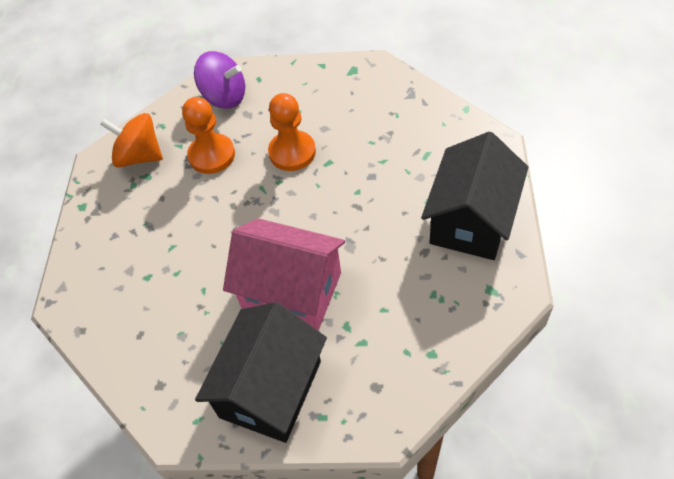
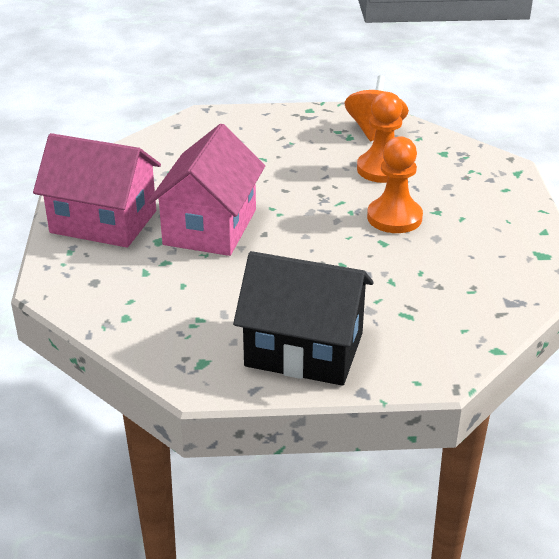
camera: 80 degrees right, 20 degrees down
purple spinning top [194,51,245,109] -> none
black house [195,302,327,443] -> pink house [33,133,161,247]

